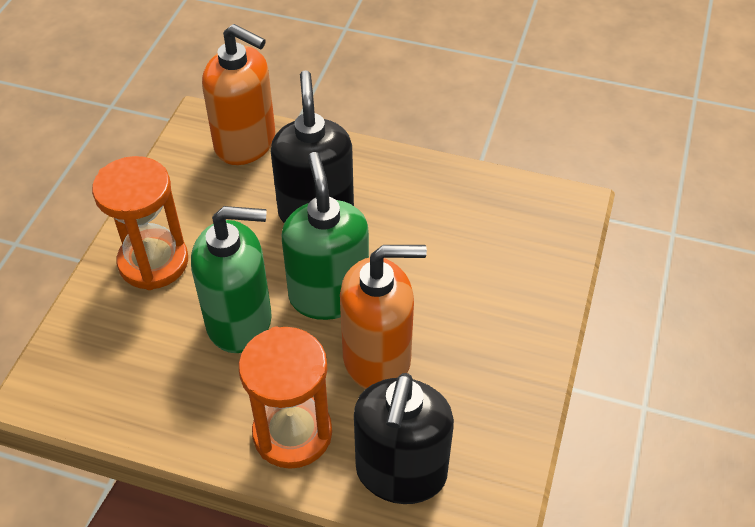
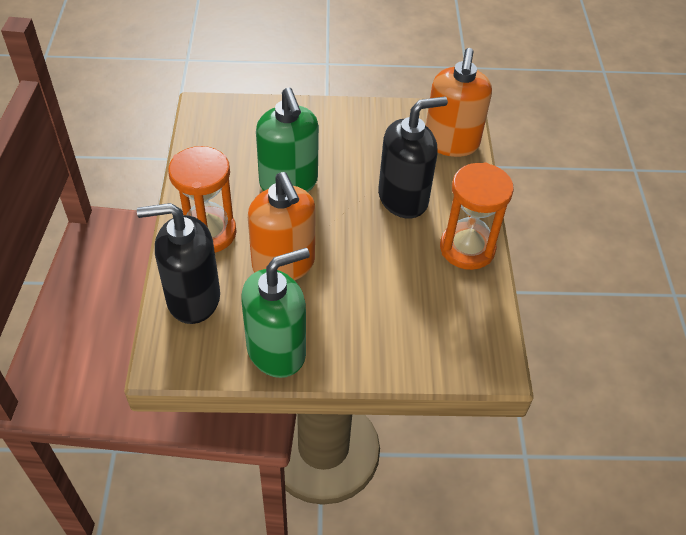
camera: 70 degrees right, 0 degrees up
orange hourglass [92,156,188,290] -> orange hourglass moved to [440,162,514,270]
green soap dispenser [282,152,369,320] -> green soap dispenser moved to [241,248,310,378]

